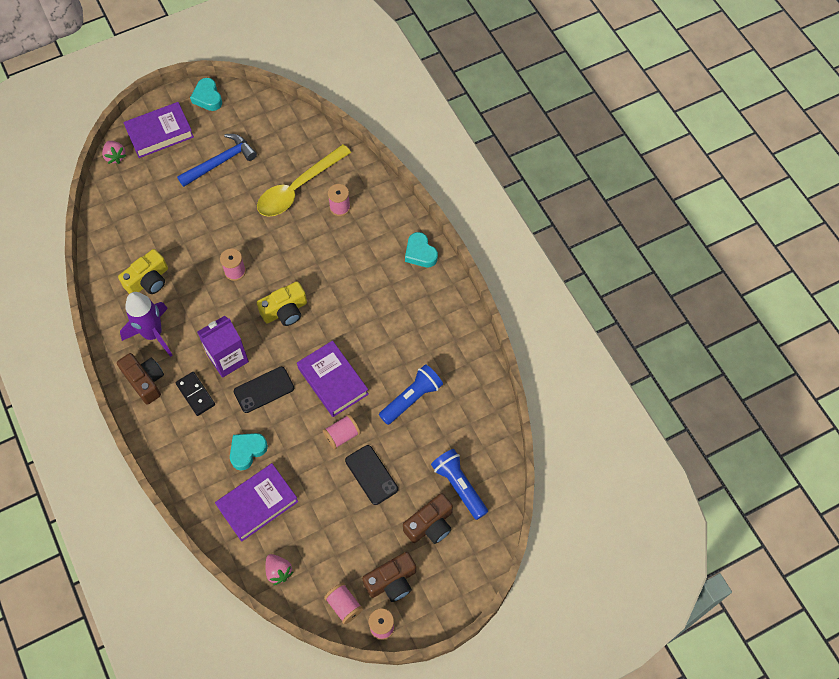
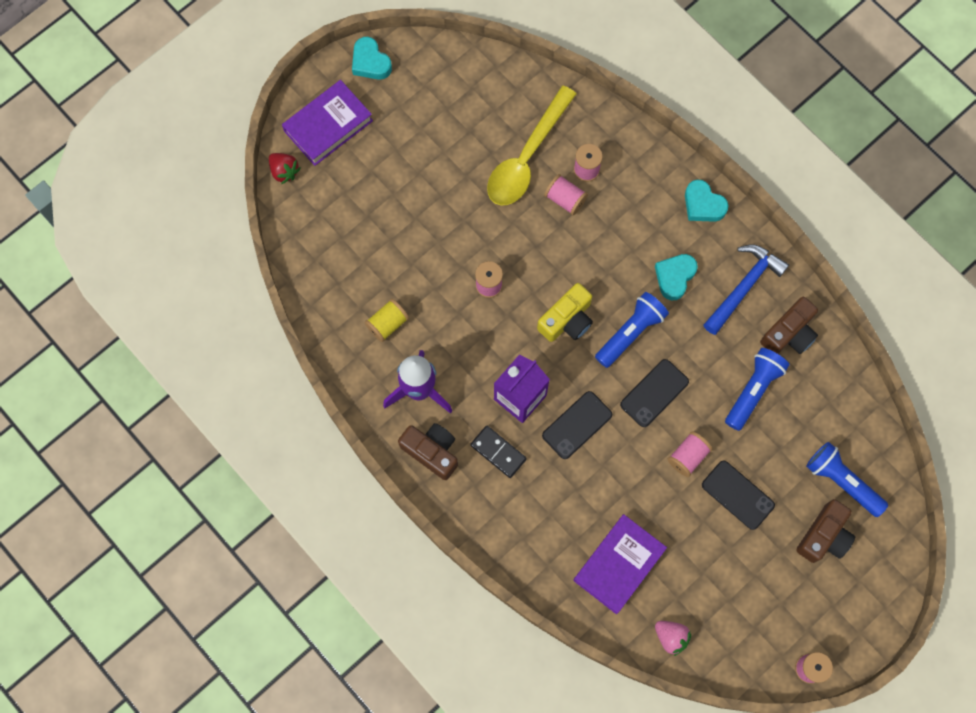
camera: 15 degrees left, 10 degrees up
pink strawberry [102,141,126,164] -> red strawberry [269,153,300,184]
yellow camera [118,249,168,294] -> yellow spool [365,299,409,342]
blue hammer [177,134,257,187] -> blue hammer moved to [704,245,789,335]
turquoise heart [230,433,268,471] -> turquoise heart moved to [655,254,698,300]
purple book [297,341,369,417] -> black phone [620,359,689,427]
pink spool [324,583,363,624] -> pink spool moved to [544,174,588,215]
brown camera [362,552,416,602] -> brown camera moved to [760,297,818,354]
none -> blue flashlight [595,292,669,368]

